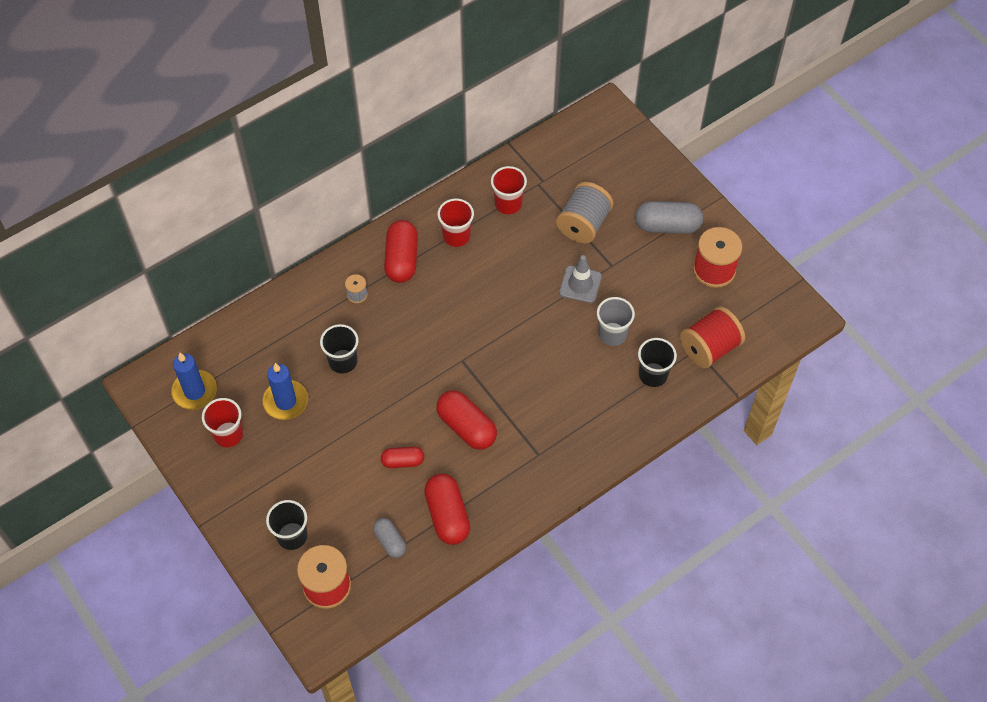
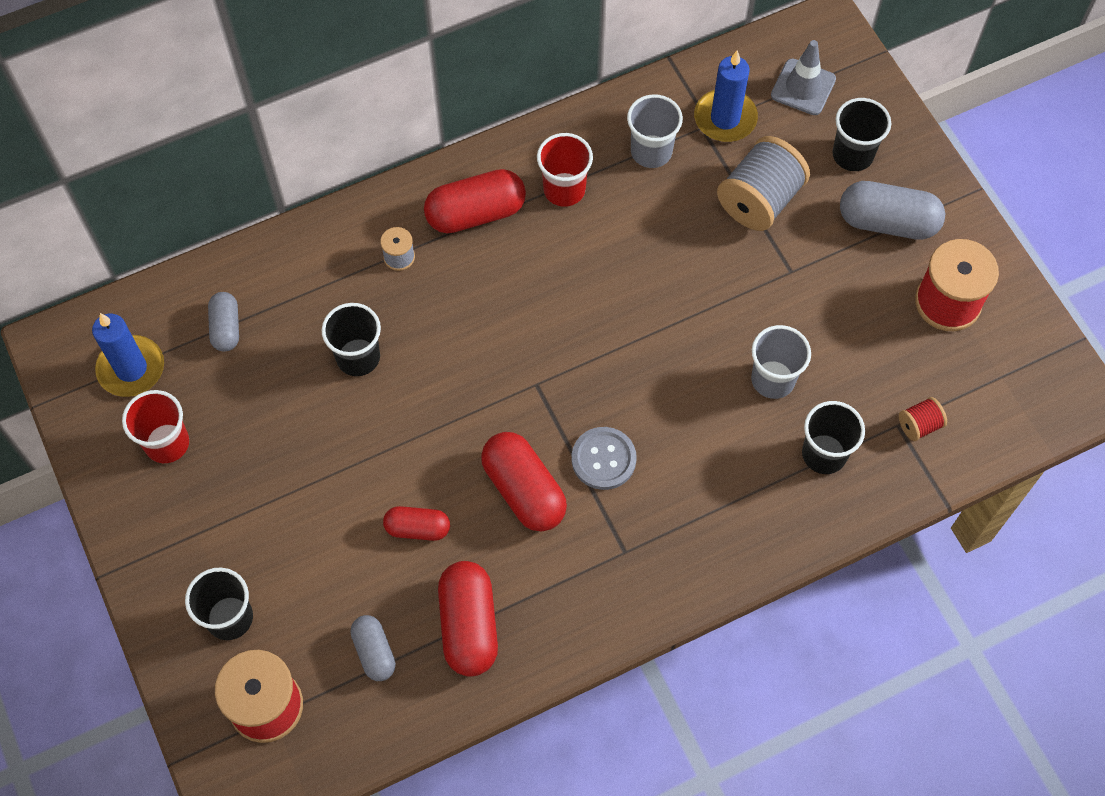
camera: 10 degrees right, 5 degrees up
blue candle [262,363,308,420] -> blue candle moved to [694,50,758,142]
red capsule [384,220,418,283] -> red capsule turned 60 degrees clockwise [424,169,526,233]
red cup [491,166,527,214] -> grey cup [627,94,683,168]
grey traffic cone [559,255,602,303] -> grey traffic cone moved to [771,40,836,115]
red spool [680,306,745,368] -> red spool [899,397,947,441], size x0.48
none -> grey capsule [208,292,239,351]
none -> grey button [571,427,637,490]
none -> black cup [833,98,891,171]

